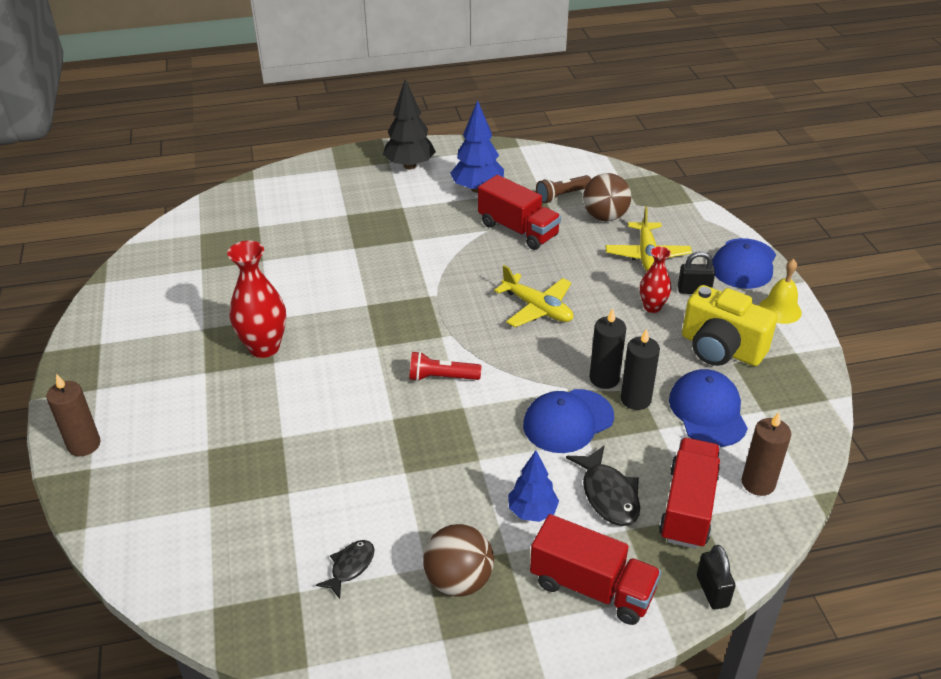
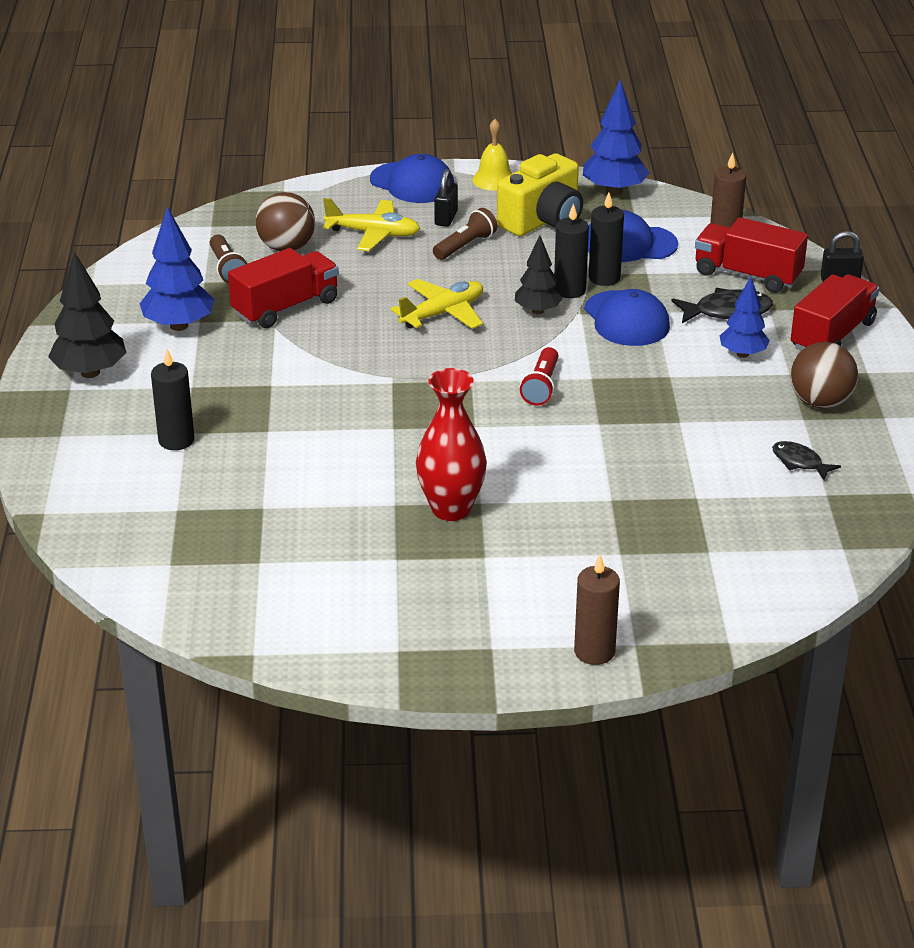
camera: 80 degrees left, 5 degrees down
red vase [640,246,671,313] -> brown flashlight [433,208,498,260]
none -> black candle [151,349,194,450]
none -> black tree [515,235,563,314]
none -> blue tree [583,80,649,195]

